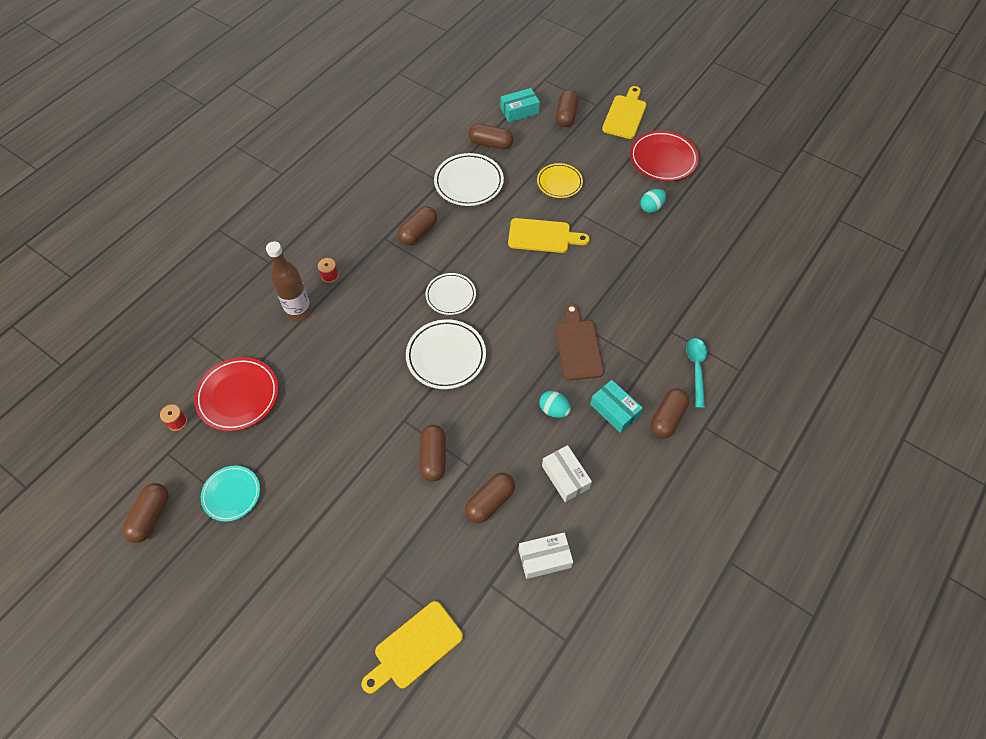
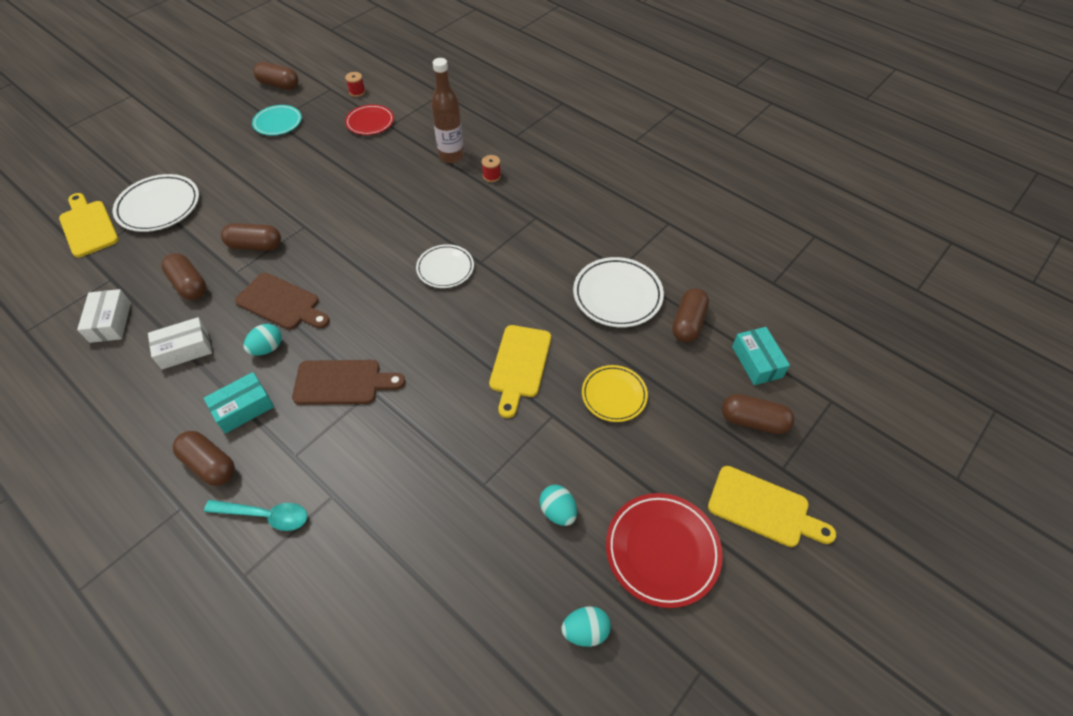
camera: 95 degrees right, 5 degrees down
red plate [194,357,279,431] -> red plate [345,104,394,135], size x0.66
brown capsule [397,206,437,246] -> none
white plate [406,319,486,389] -> white plate moved to [113,174,199,232]
none -> brown cutting board [235,273,330,330]
none -> turquoise egg [561,606,611,647]

